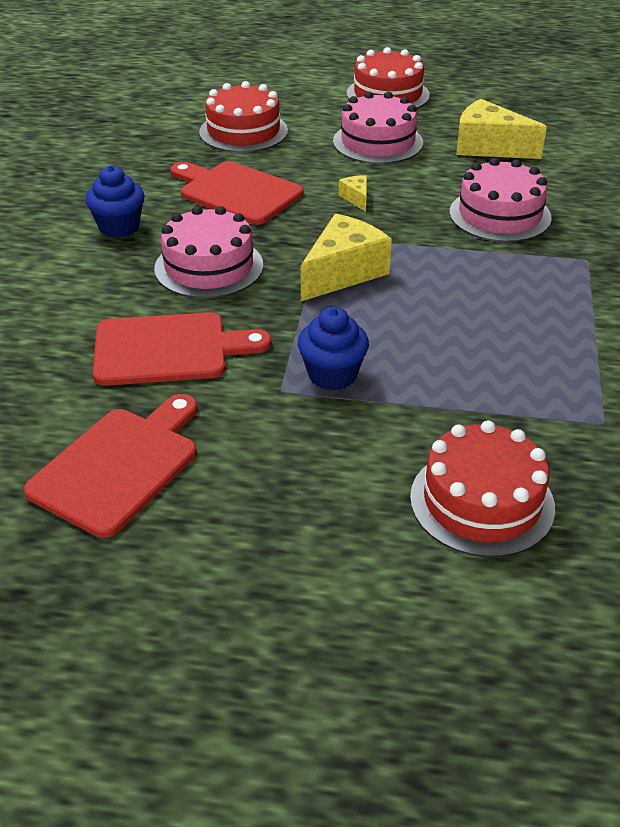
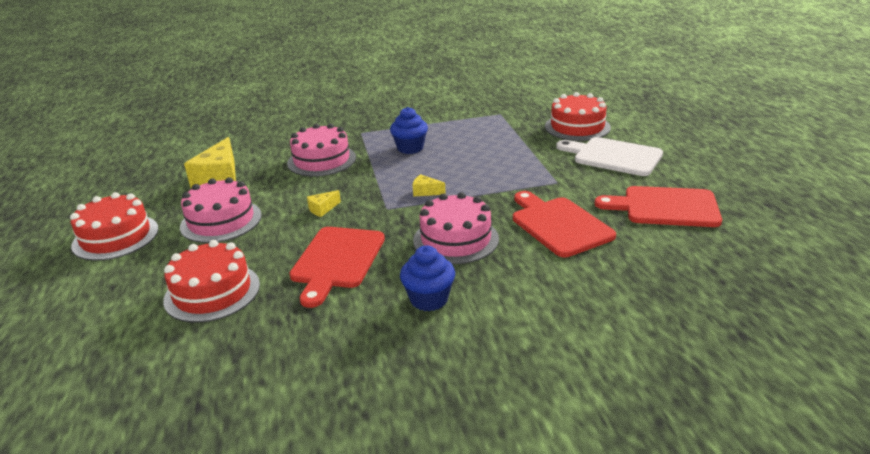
camera: 110 degrees left, 10 degrees down
blue cupcake [298,307,369,391] -> blue cupcake moved to [390,107,428,154]
yellow cheese [301,214,392,301] -> yellow cheese [413,174,446,197], size x0.46
none -> white cutting board [556,137,663,176]

